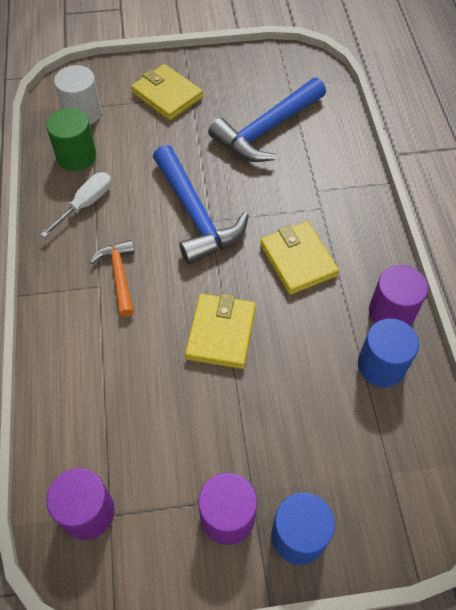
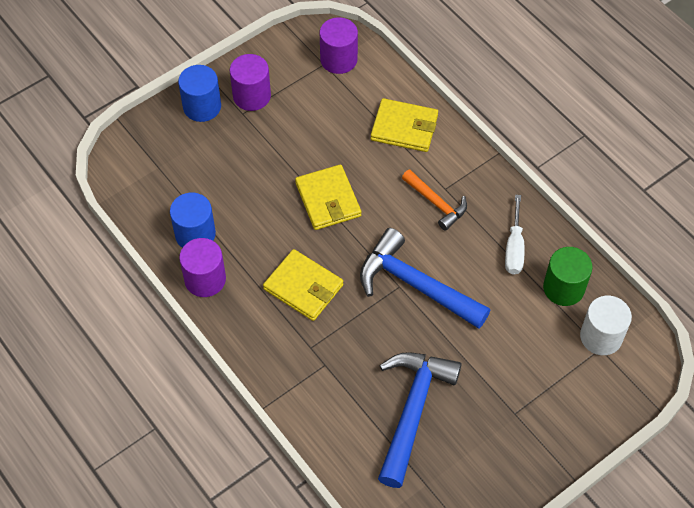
camera: 150 degrees right, 0 degrees up
yellow wallet [131,64,203,121] -> yellow wallet moved to [371,98,438,152]

